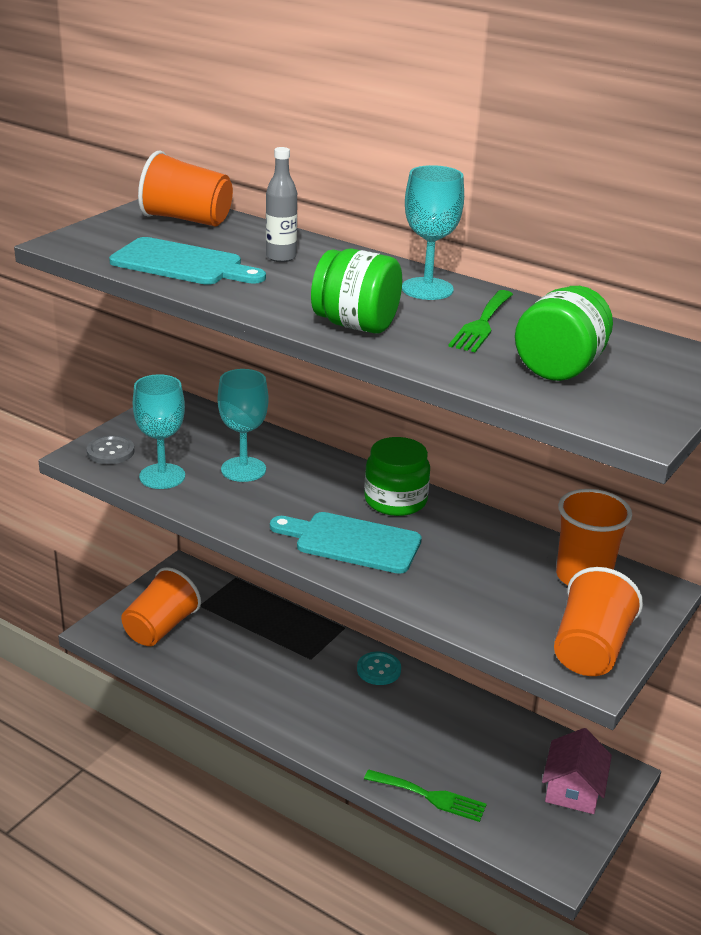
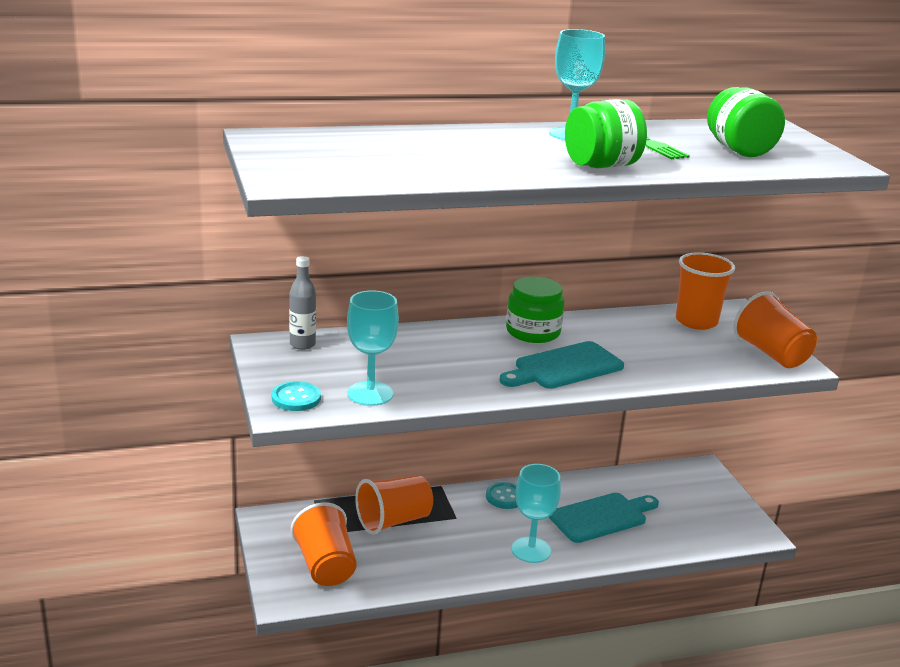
camera: 50 degrees left, 5 degrees down
grey button [87,435,134,464] -> turquoise button [272,381,321,411]
turquoise cutting board [109,237,266,285] -> turquoise cutting board moved to [549,493,659,543]
orange cup [138,150,233,227] -> orange cup moved to [355,475,433,535]
turquoise goblet [217,369,269,482] -> turquoise goblet moved to [512,464,561,563]
grey bottle [266,147,297,262] -> grey bottle moved to [289,256,316,350]
green fork [364,769,487,822] -> none
pink house [542,728,612,814] -> none

